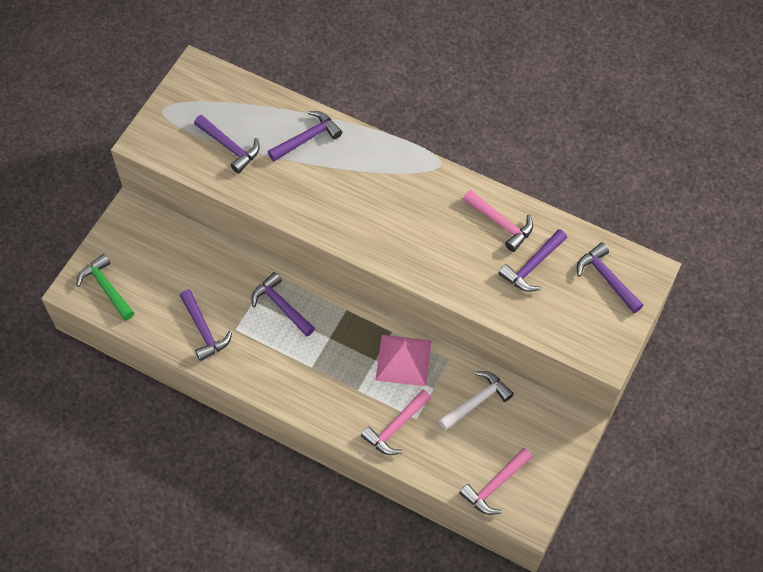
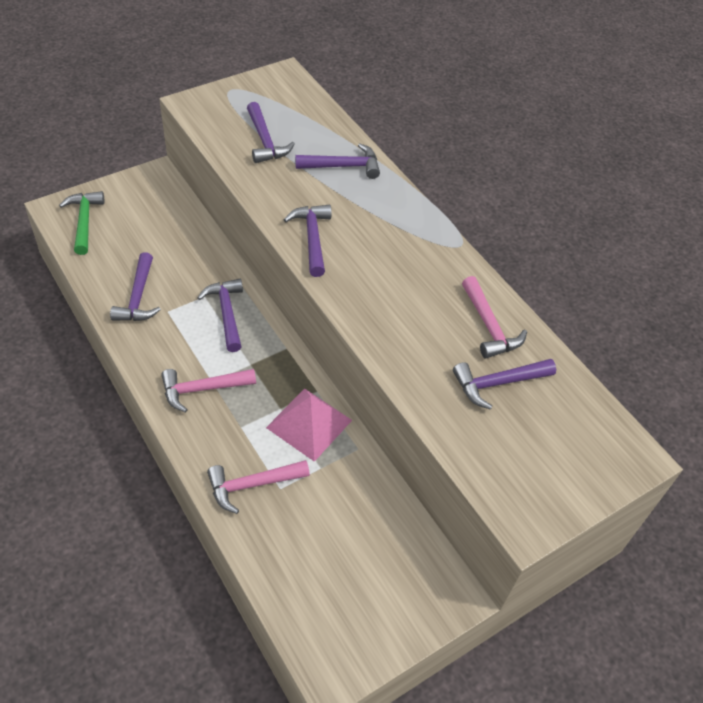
camera: 25 degrees right, 10 degrees down
white hammer [438,371,514,431] -> none
pink hammer [459,448,532,515] -> pink hammer moved to [161,369,256,413]
purple hammer [577,242,643,313] -> purple hammer moved to [284,205,331,277]

